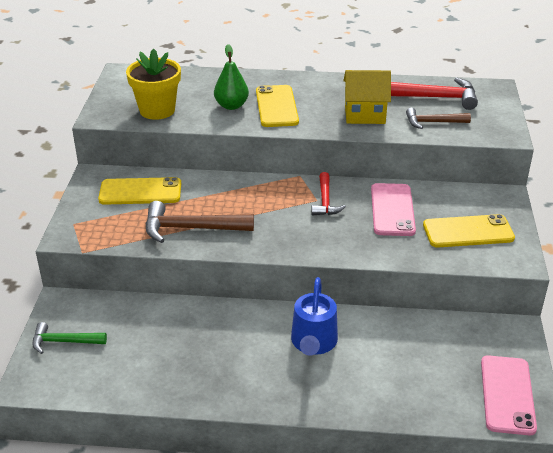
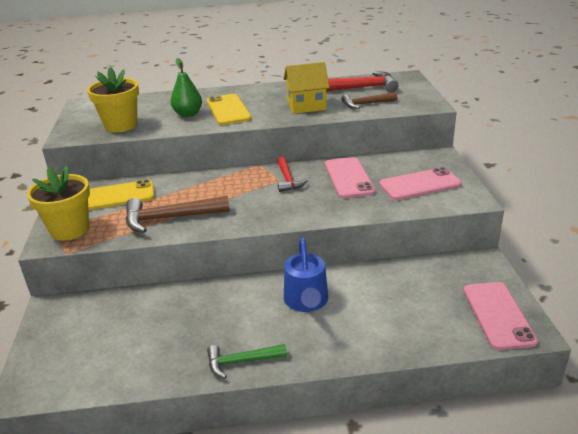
camera: 10 degrees left, 5 degrees down
green hammer [32,322,107,354] -> green hammer moved to [207,344,287,379]
yellow phone [423,214,515,247] -> pink phone [379,167,462,200]
none -> yellow flower pot [27,166,90,241]

